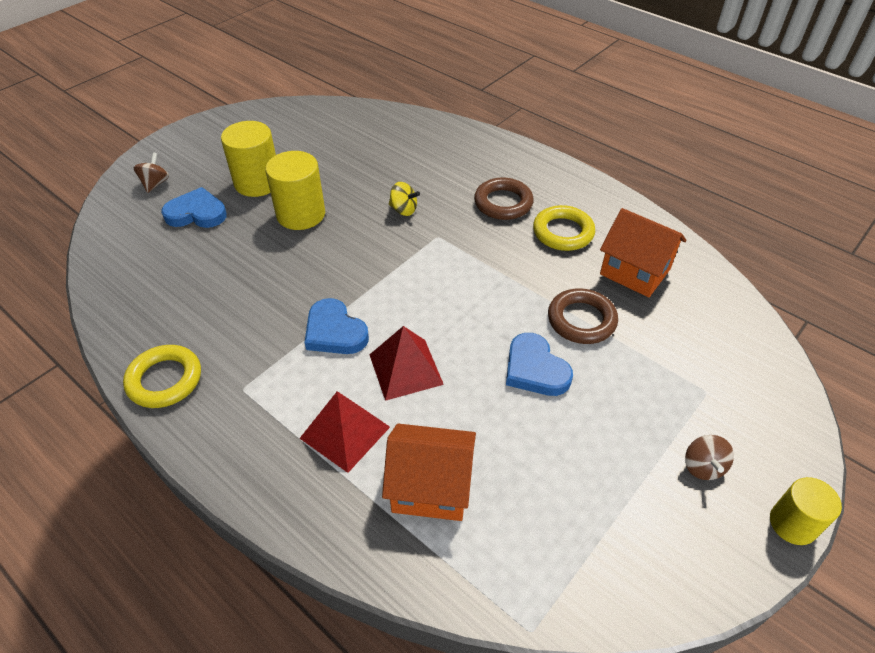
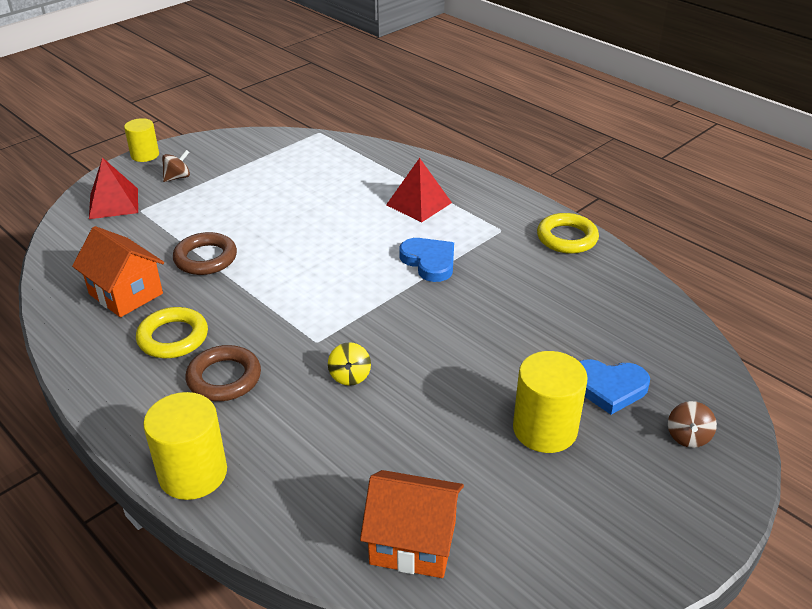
camera: 175 degrees left, 10 degrees down
yellow cylinder [265,151,325,230] -> yellow cylinder moved to [143,392,227,500]
red pyramid [369,326,444,401] -> red pyramid moved to [89,157,138,219]
orange house [382,424,476,521] -> orange house moved to [360,470,464,578]
yellow spinning top [389,182,420,216] -> yellow spinning top turned 120 degrees counterclockwise [328,342,371,386]
blue heart [506,333,573,396] -> none
brown spinning top [685,435,734,480] -> brown spinning top turned 45 degrees clockwise [162,150,190,182]

